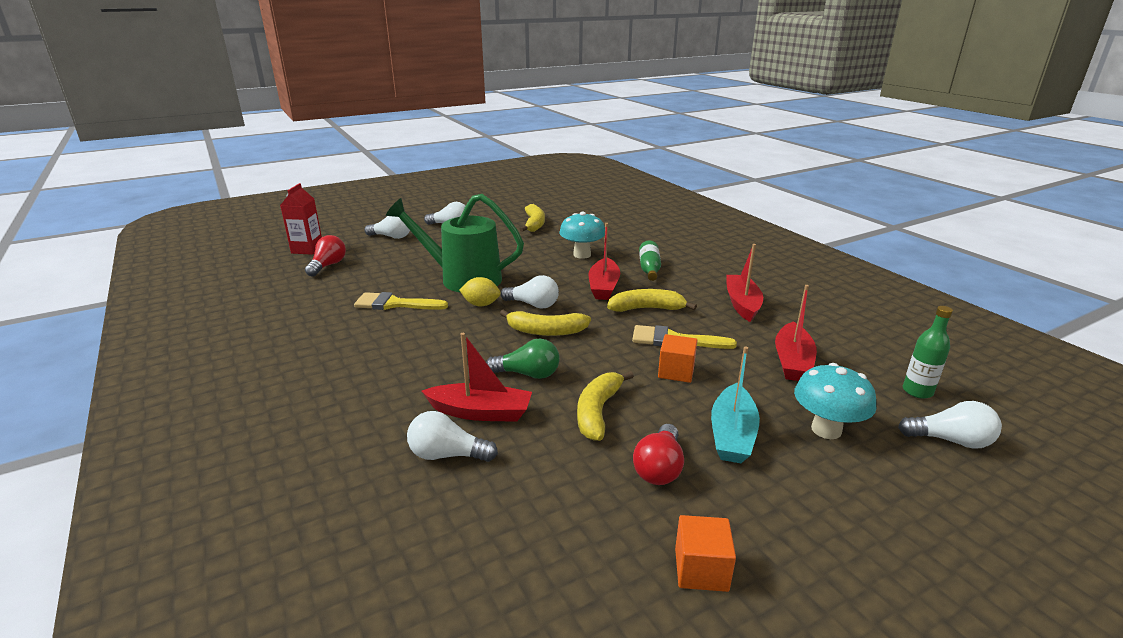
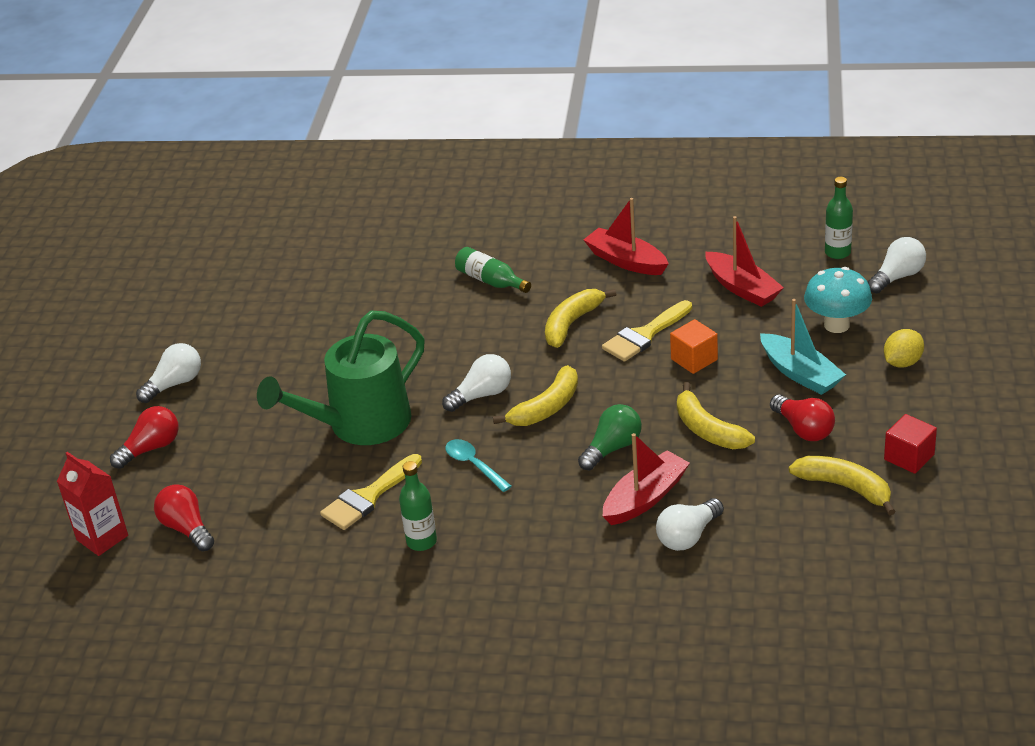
camera: 50 degrees left, 10 degrees up
white light bulb [364,216,410,239] -> red light bulb [110,406,179,469]
yellow lemon [459,277,501,306] -> yellow lemon moved to [884,329,924,368]
yellow banana [520,204,545,232] -> yellow banana moved to [789,456,896,516]
turquoise mushroom [559,212,605,259] -> none
red boat [588,223,620,300] -> none
orange cube [675,515,736,592] -> red cube [884,414,937,474]
none -> green bottle [399,461,437,551]
none -> turquoise spoon [445,439,512,492]

